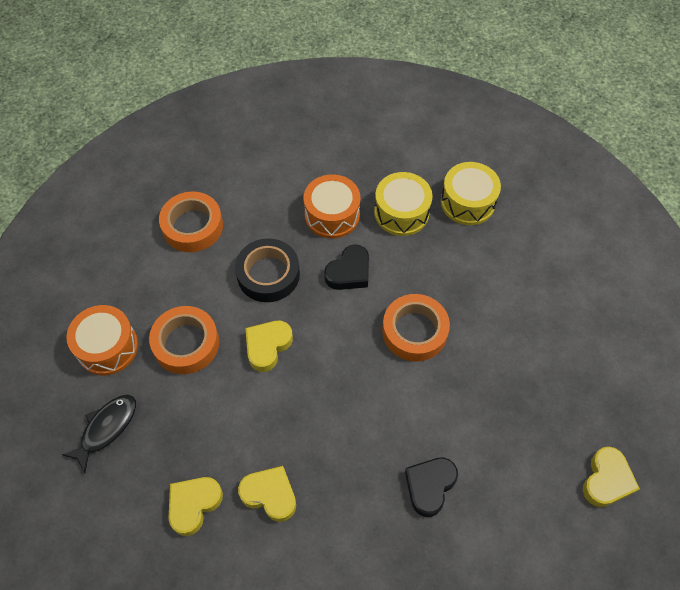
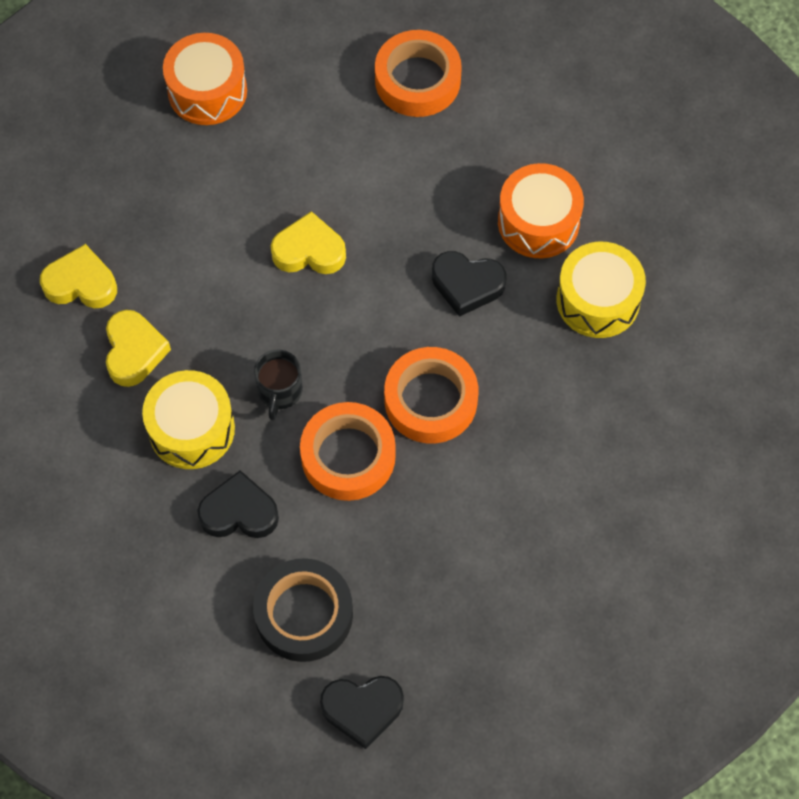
camera: 60 degrees right, 5 degrees up
black fish [62,395,136,473] -> none
orange tape [149,306,219,374] -> orange tape moved to [300,402,396,501]
black tape [235,238,300,302] -> black tape moved to [253,558,353,662]
yellow drum [441,162,501,225] -> yellow drum moved to [142,370,235,469]
yellow heart [583,447,640,507] -> black heart [320,676,404,749]
none -> black mug [254,350,303,420]

